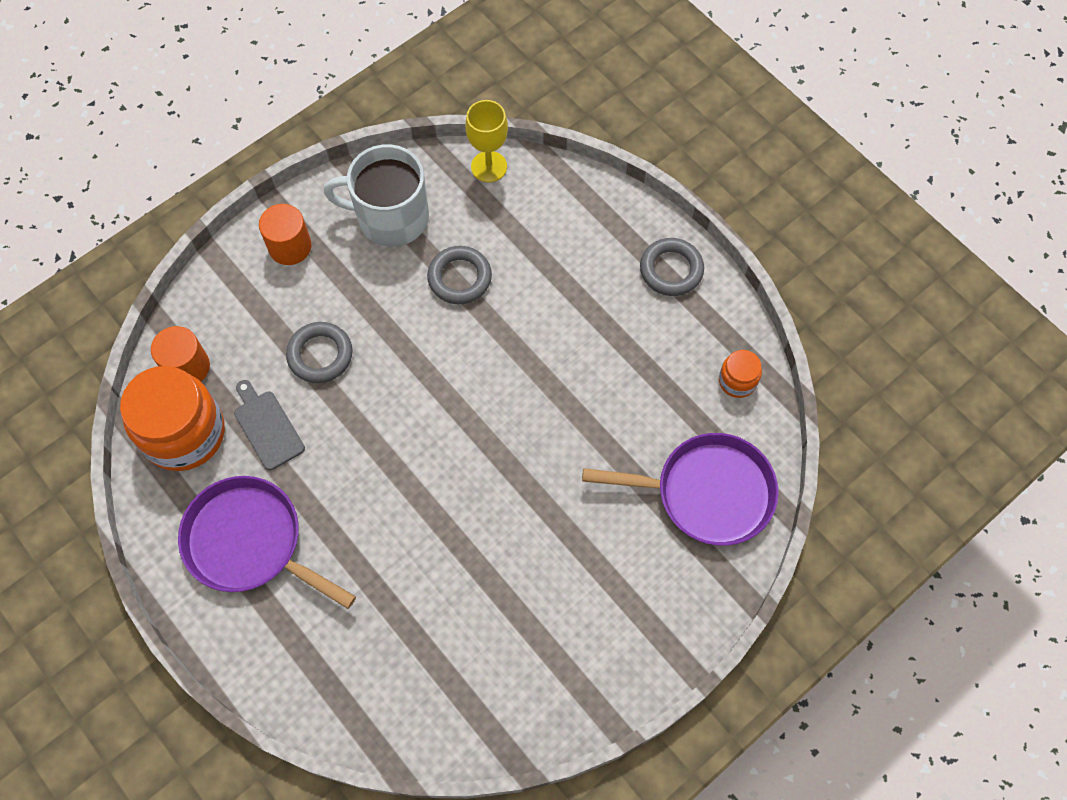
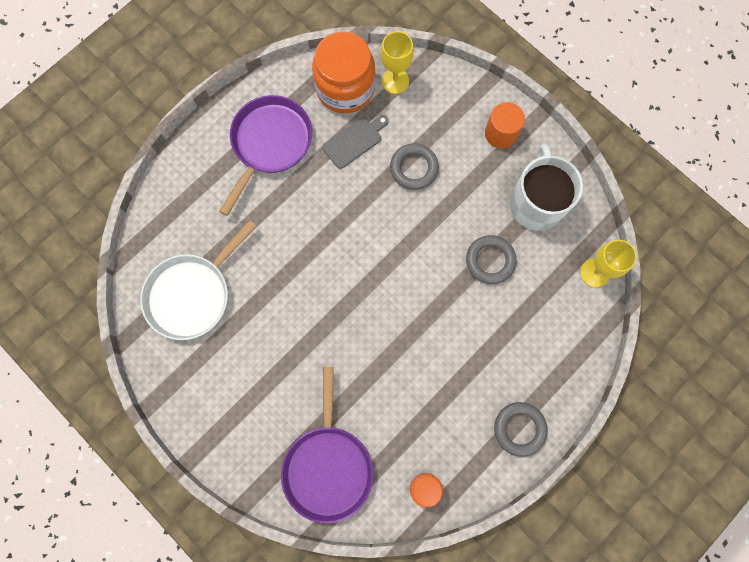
camera: 85 degrees right, 10 degrees up
orange cylinder [151,326,210,381] -> yellow goblet [380,31,414,94]
none -> white pan [140,220,257,340]

